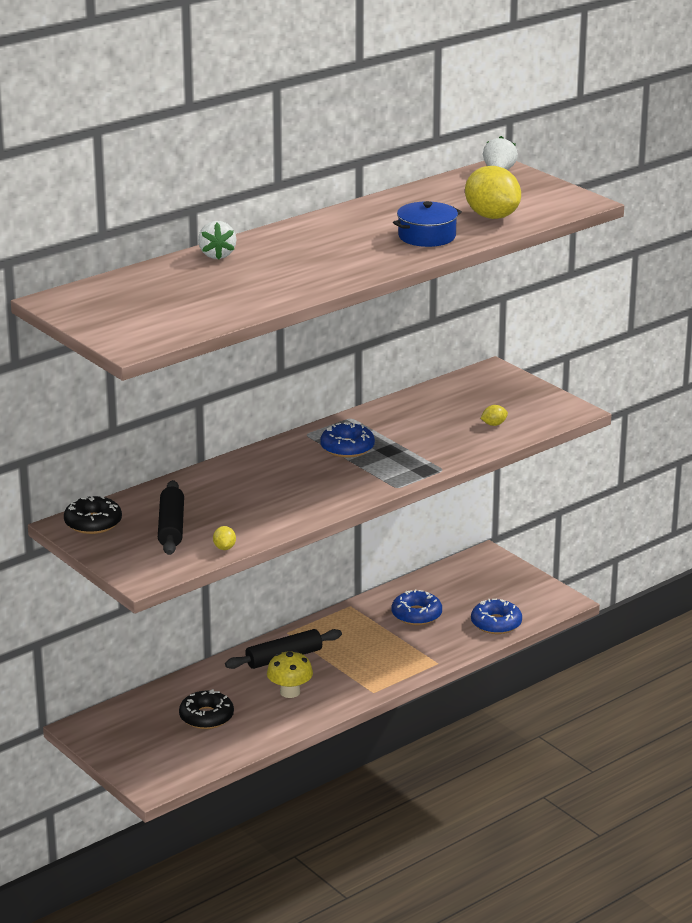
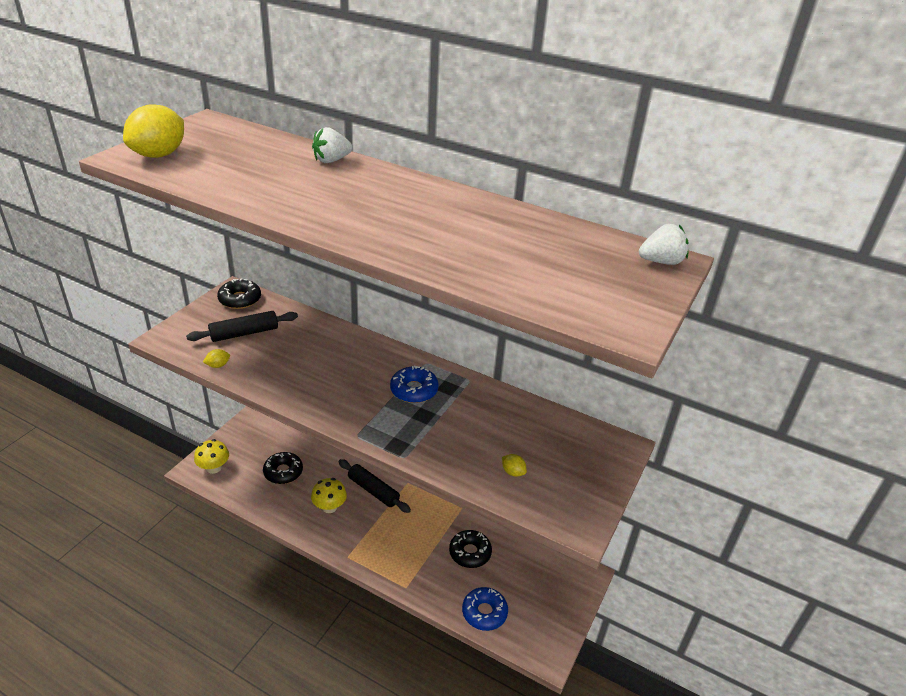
camera: 65 degrees right, 10 degrees up
blue donut [392,590,442,625] -> black donut [449,530,492,568]
blue pot [393,201,462,247] -> none
yellow lemon [465,166,521,219] -> yellow lemon moved to [123,104,184,158]
none -> yellow mushroom [194,439,229,474]

